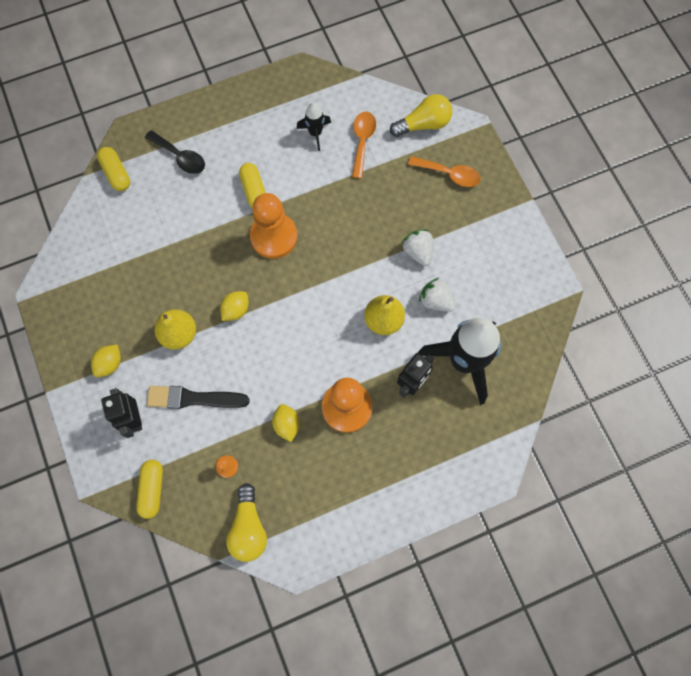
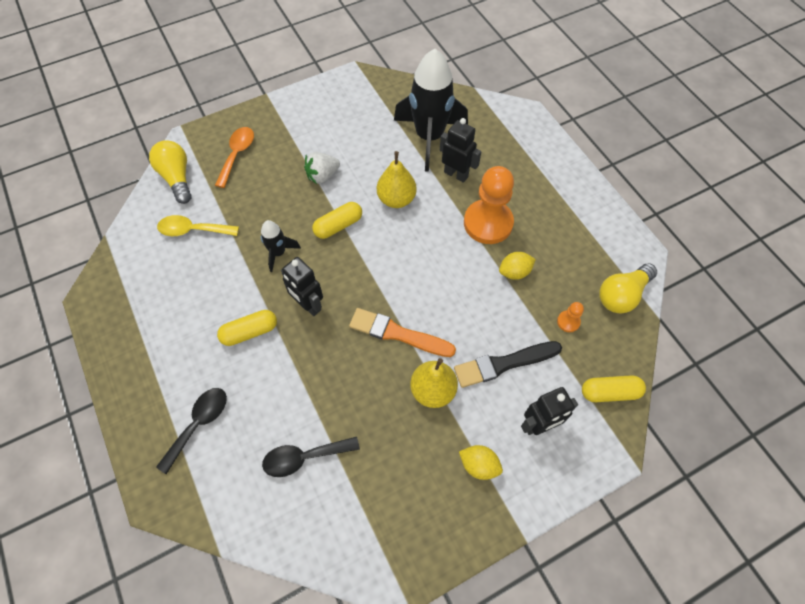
camera: 95 degrees left, 10 degrees down
yellow capsule [97,147,130,191] -> yellow capsule moved to [312,202,362,239]
black brush [147,386,250,409] -> black brush turned 75 degrees clockwise [454,341,562,388]
yellow lemon [220,291,249,321] -> orange brush [349,308,456,357]
yellow light bulb [226,483,267,562] -> yellow light bulb turned 150 degrees clockwise [599,263,657,314]
orange pawn [250,193,298,259] -> black robot [281,257,323,316]
black rocket [296,103,331,151] -> black rocket moved to [261,220,301,272]
orange spoon [352,112,376,179] -> yellow spoon [157,215,239,236]
white strawberry [419,278,456,312] -> none
none -> black spoon [262,437,360,477]

